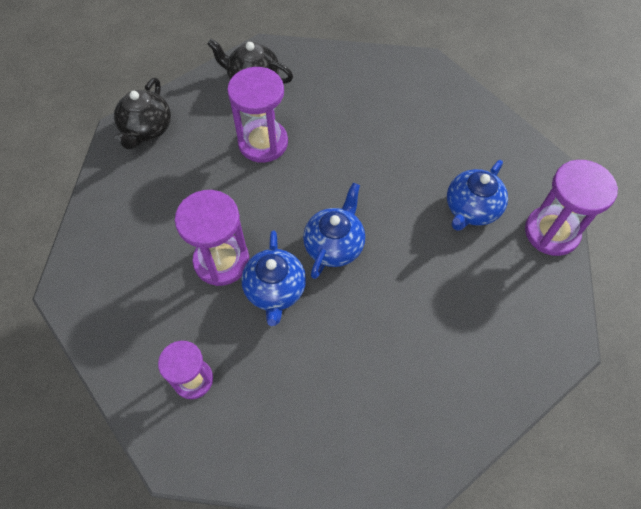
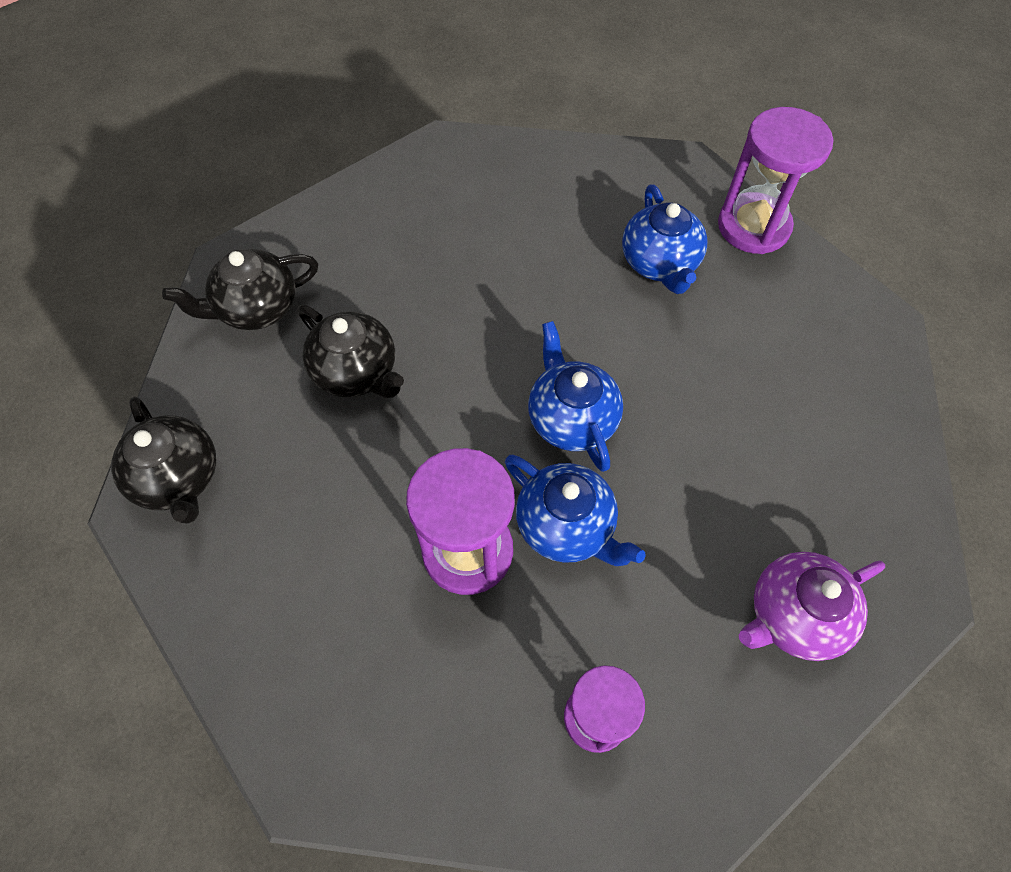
camera: 45 degrees left, 0 degrees up
purple hourglass [227,67,288,163] -> black teapot [298,305,404,398]
none -> purple teapot [739,552,885,661]

